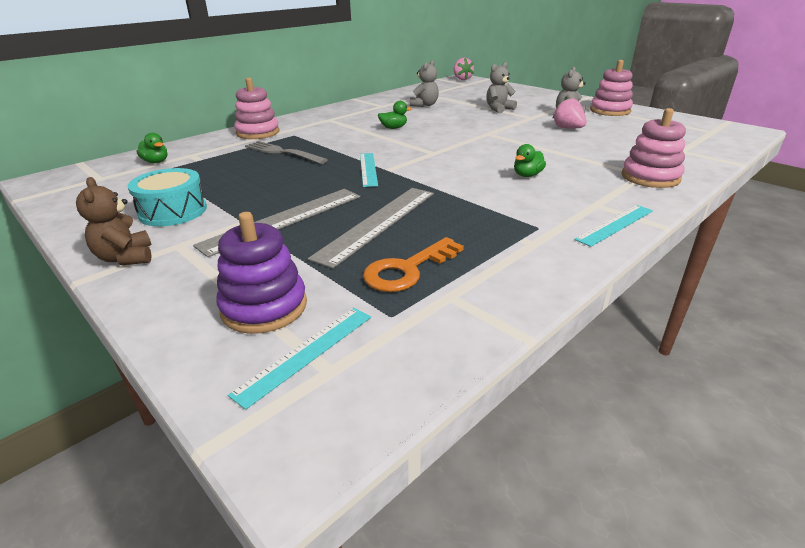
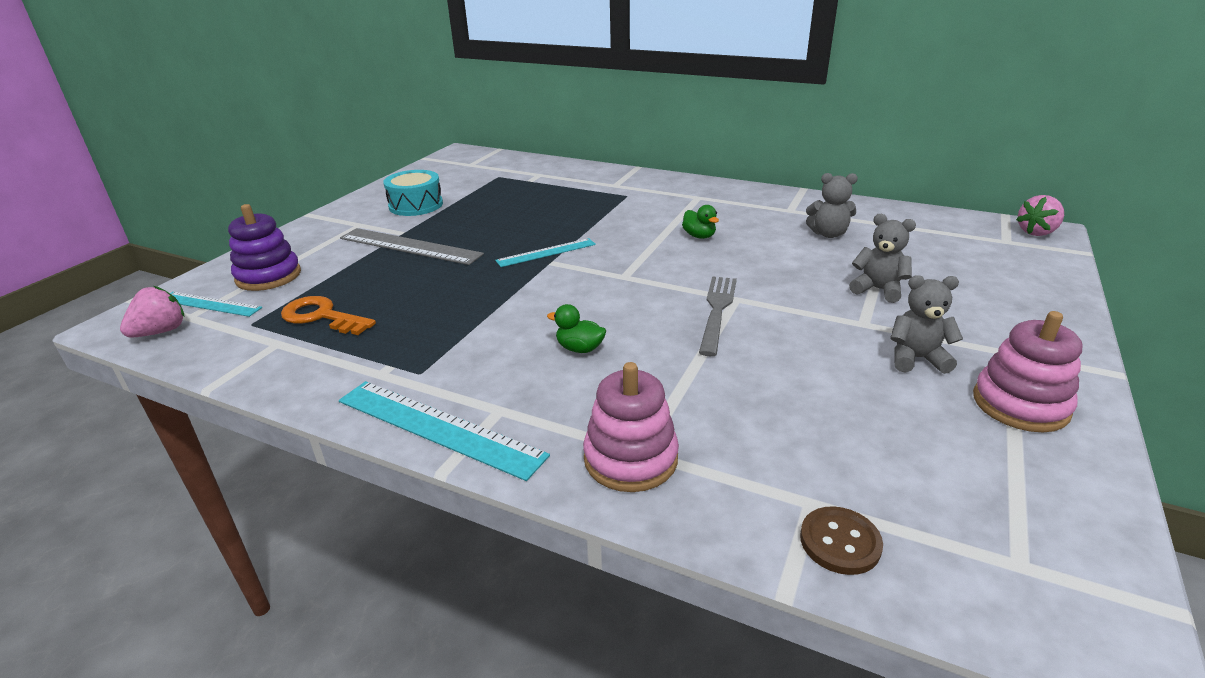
camera: 70 degrees right, 0 degrees up
brown teddy bear [76,177,151,265] -> none
green duck [137,133,167,163] -> none
pink stacking toy [234,78,280,139] -> none
grey fork [245,141,328,164] -> grey fork moved to [699,276,737,356]
grey ruler [308,188,434,269] -> none
pink strawberry [552,98,586,129] -> pink strawberry moved to [120,286,184,338]
turquoise ruler [574,205,653,247] -> turquoise ruler [339,381,550,481], size x1.61
none -> brown button [800,506,883,575]

